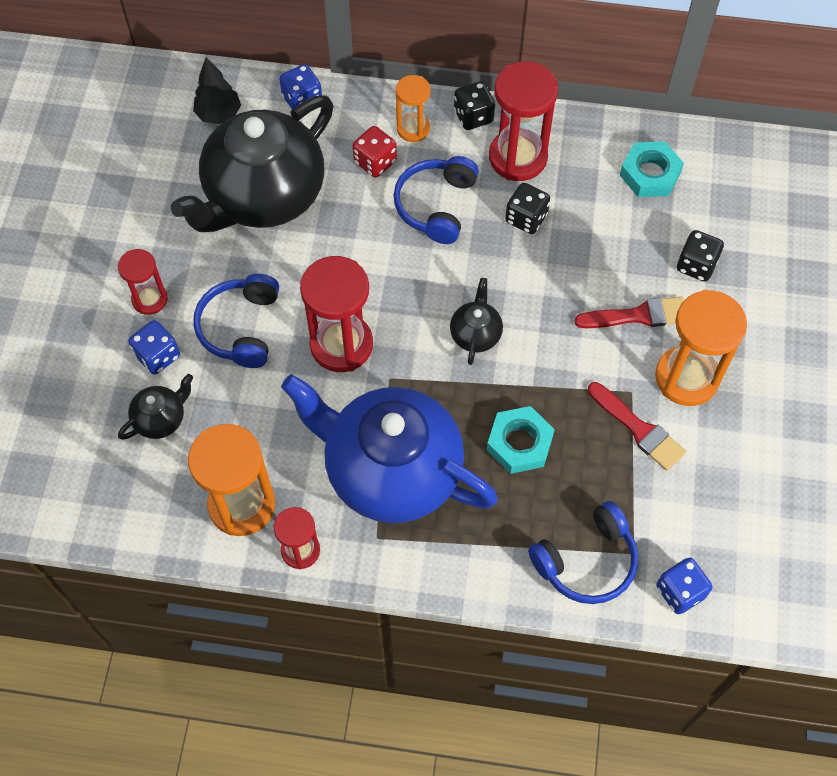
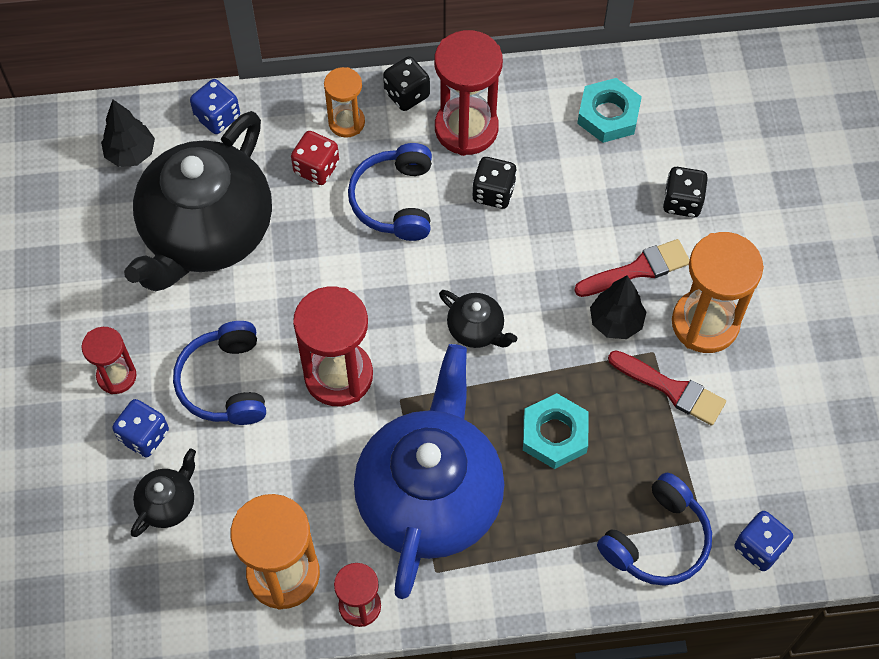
camera: 15 degrees left, 0 degrees up
blue teapot [281,374,498,523] -> blue teapot turned 90 degrees clockwise [354,344,504,599]
black teapot [450,278,503,365] -> black teapot turned 135 degrees clockwise [439,290,517,348]
none -> black tree [590,275,646,339]

